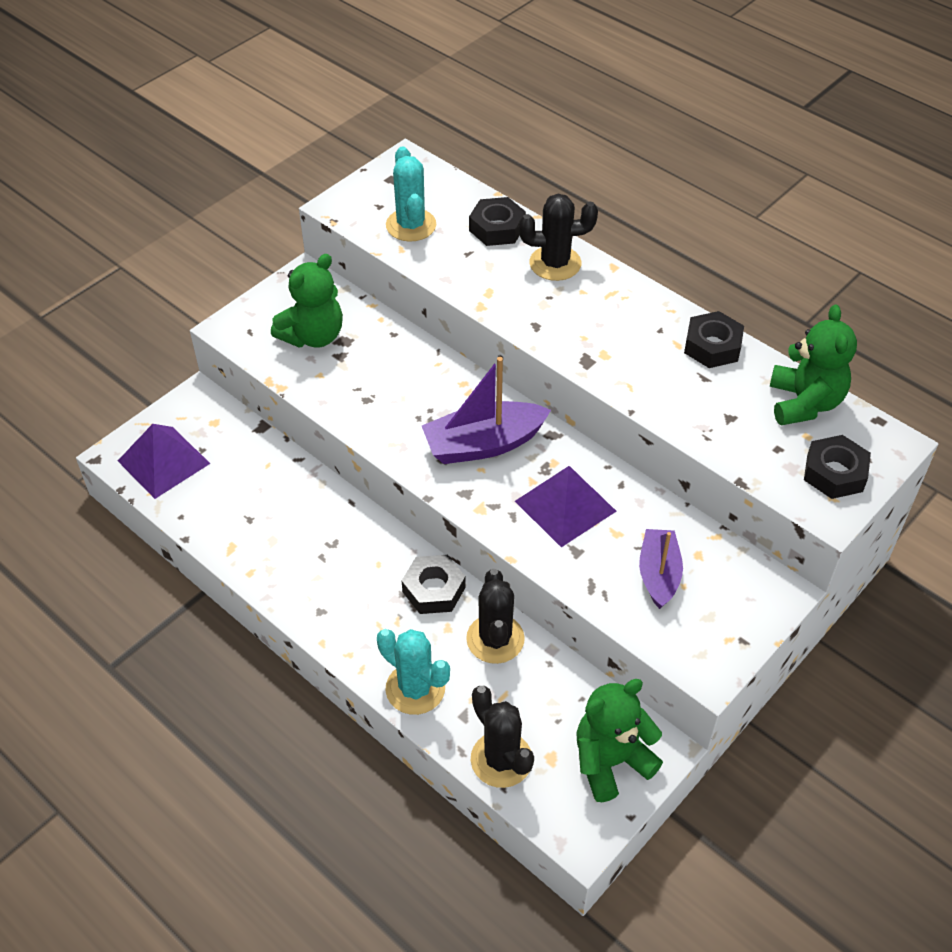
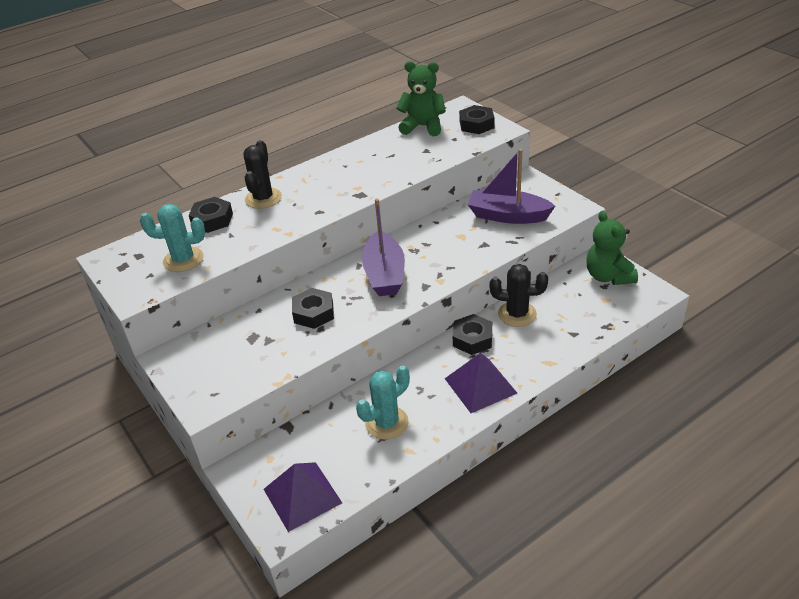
camera: 75 degrees left, 10 degrees down
green teddy bear [271,254,343,348] -> none
turquoise cactus [377,629,450,715] -> turquoise cactus moved to [356,366,410,440]
black cactus [471,686,534,788] -> none
purple pyramid [515,466,616,547] -> purple pyramid moved to [445,353,517,413]
purple boat [639,529,683,609] -> purple boat [468,149,555,224], size x1.52
black nut [684,311,744,368] -> black nut moved to [292,288,334,329]

